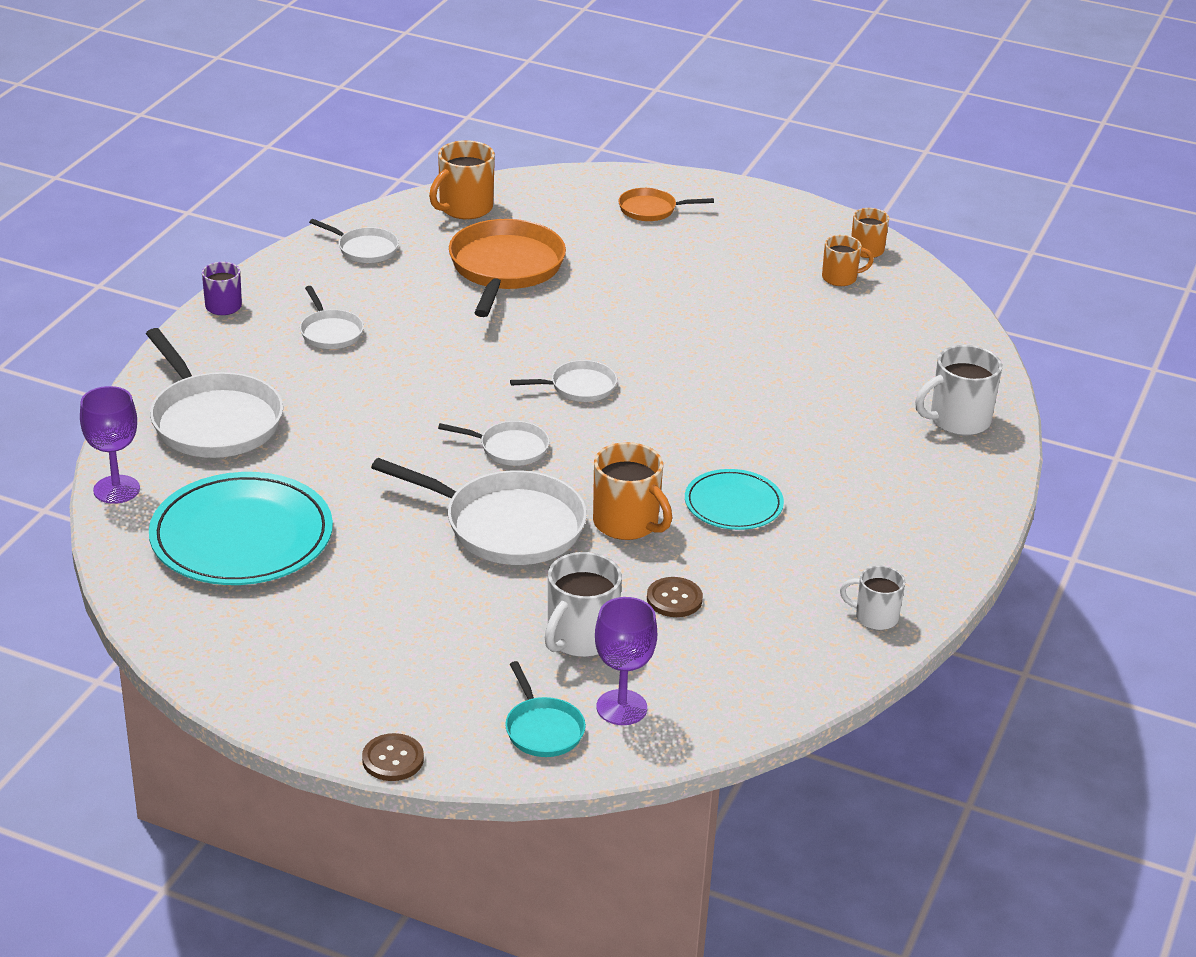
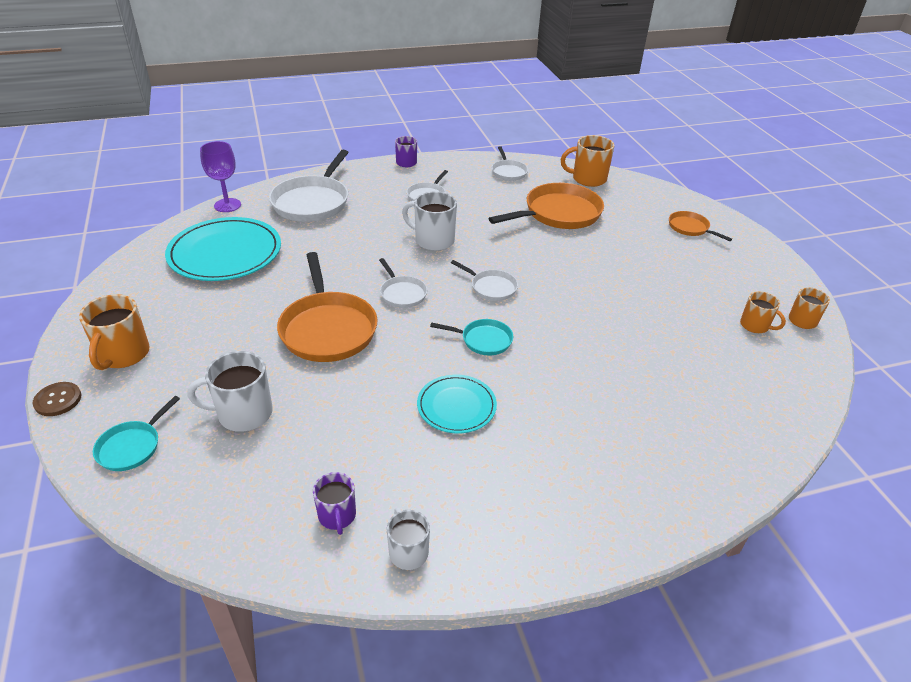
camera: 50 degrees right, 5 degrees up
white pan [371,458,587,565] -> orange pan [277,252,378,362]
orange mug [593,442,672,540] -> orange mug moved to [79,294,150,370]
purple goblet [595,597,657,725] -> none
brown button [647,577,703,617] -> none
white mug [915,345,1002,436] -> white mug moved to [402,191,457,251]
none -> purple mug [313,472,356,535]
none -> turquoise pan [430,319,513,355]

